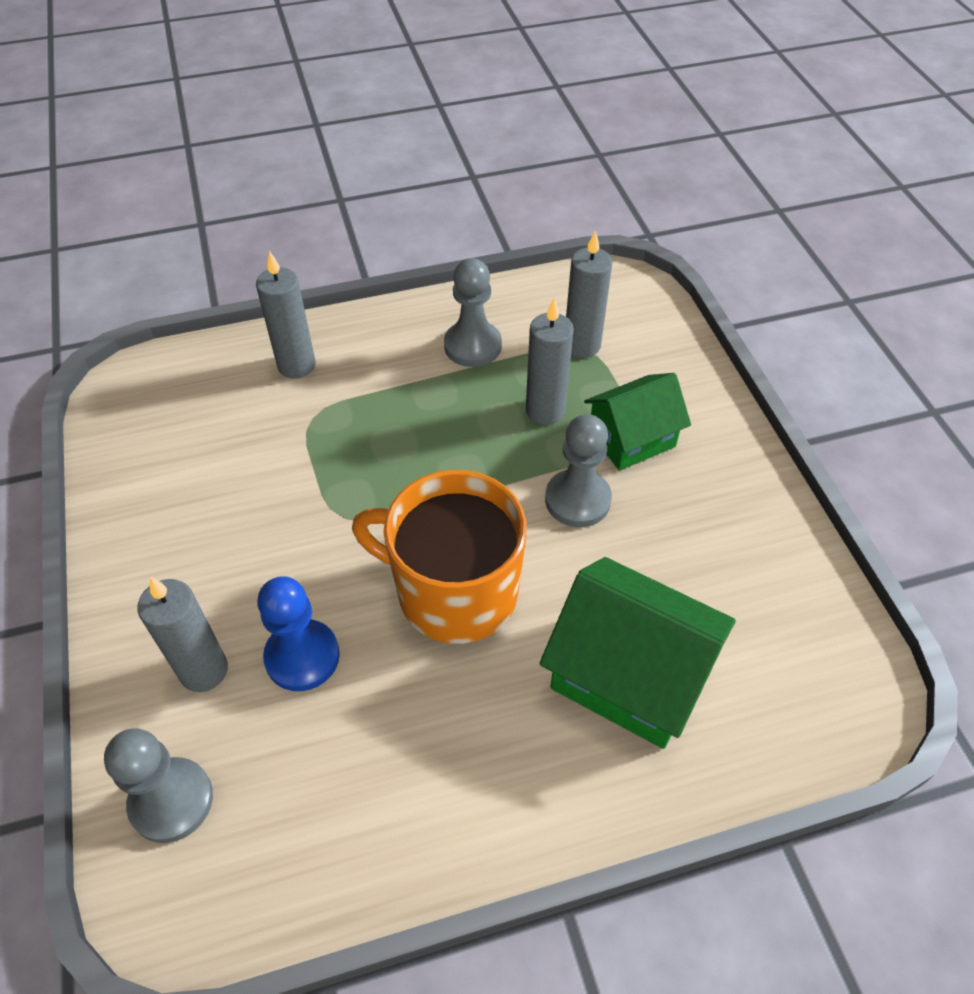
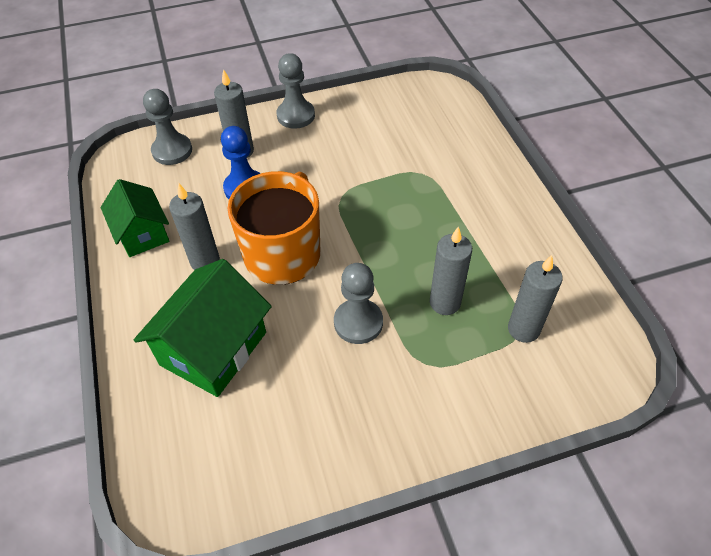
camera: 90 degrees right, 0 degrees up
grey candle [256,251,316,379] -> grey candle moved to [169,183,220,270]
grey pawn [444,258,502,367] -> grey pawn moved to [277,53,315,129]
green house [584,373,691,471] -> green house moved to [101,179,169,257]

